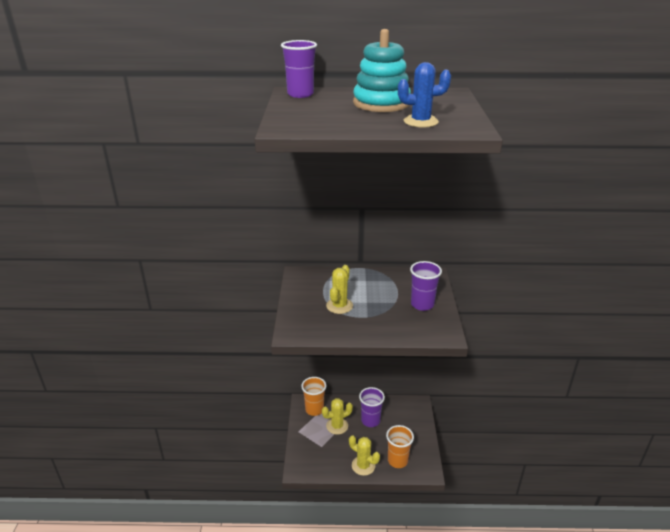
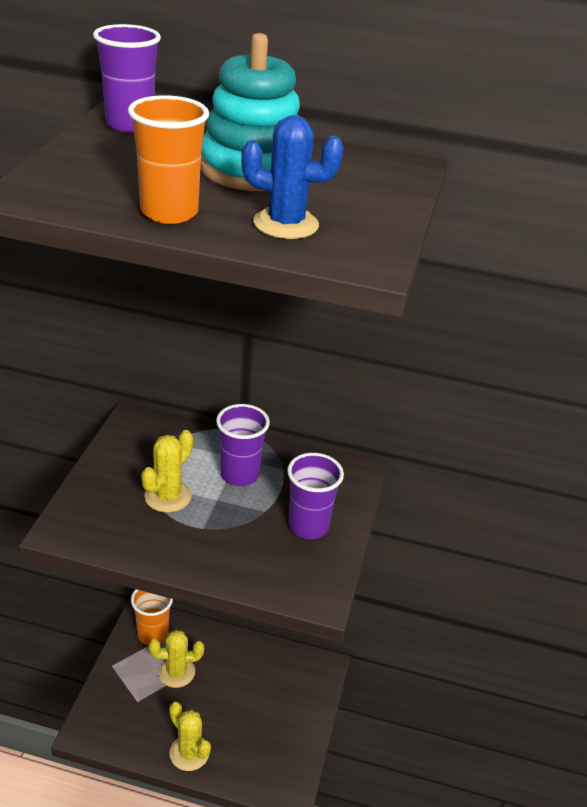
camera: 10 degrees right, 5 degrees up
purple cup [359,387,385,427] -> purple cup moved to [216,404,270,486]
orange cup [386,425,414,468] -> orange cup moved to [128,95,209,224]

